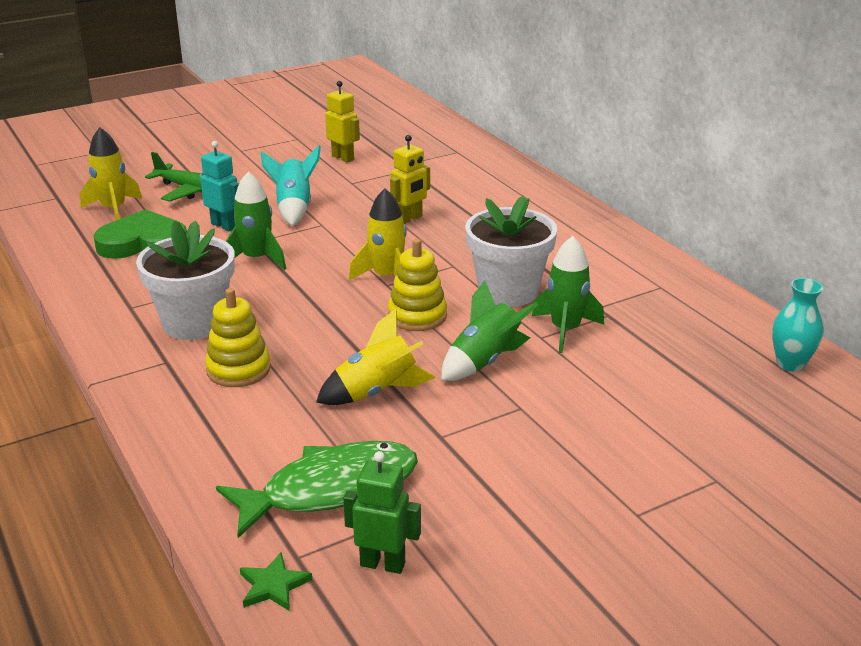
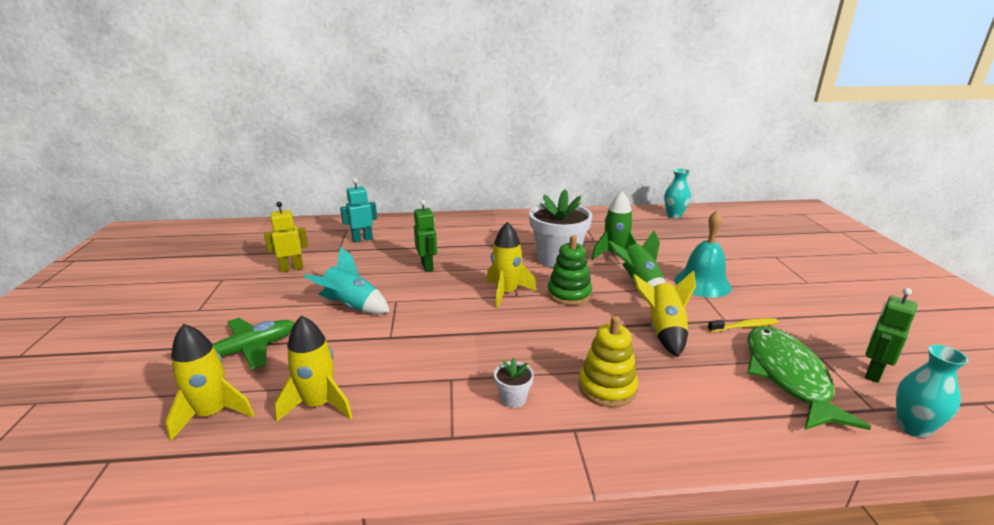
camera: 65 degrees left, 5 degrees down
green heart [94,209,187,259] -> yellow rocket [275,316,353,422]
white flower pot [136,220,235,340] -> white flower pot [494,357,534,408], size x0.42
turquoise robot [200,141,239,231] -> turquoise robot moved to [340,178,377,243]
green rocket [226,172,286,270] -> none
green star [240,553,312,611] -> turquoise vase [896,345,969,438]
yellow stacking toy [388,239,447,331] -> green stacking toy [547,235,592,305]
yellow robot [390,135,430,224] -> green robot [414,200,437,272]
none -> turquoise bell [674,210,732,298]
none -> yellow toothbrush [708,318,778,332]

